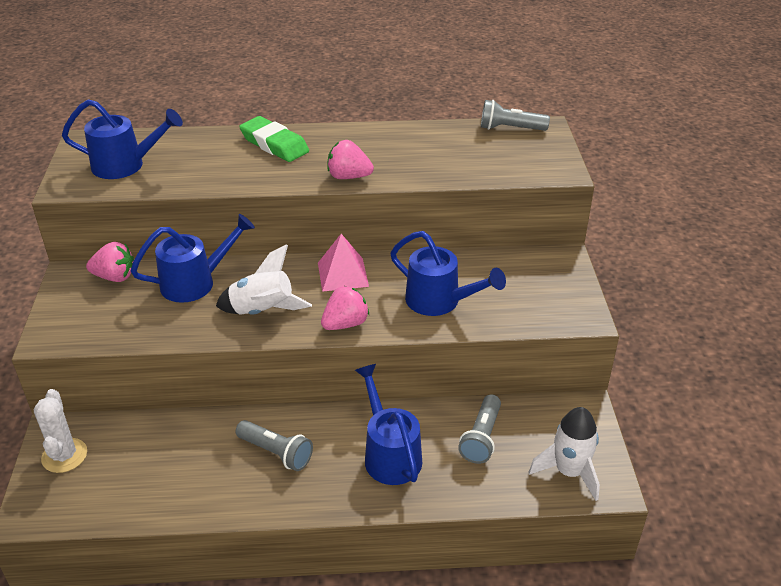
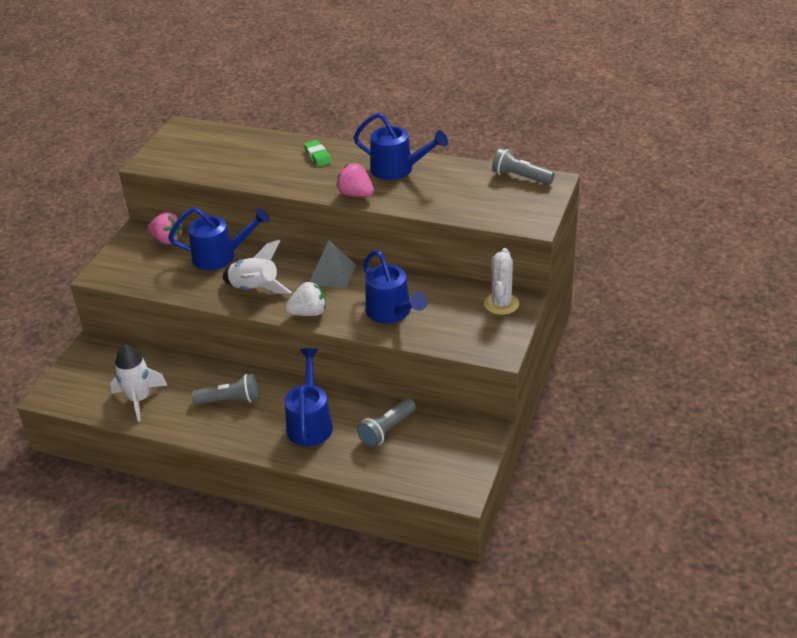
camera: 25 degrees right, 0 degrees up
white cactus [34,389,87,473] -> white cactus moved to [484,248,519,315]
blue watering can [62,99,183,179] -> blue watering can moved to [354,113,448,180]
grey flashlight [235,420,313,471] -> grey flashlight turned 60 degrees counterclockwise [192,374,259,405]
green eraser [239,116,309,162] -> green eraser [304,140,332,167], size x0.61
pink pyramid [318,234,369,292] -> grey pyramid [310,240,356,289]
pink strawberry [321,286,369,330] -> white strawberry [285,282,326,316]
white rocket [529,407,600,501] -> white rocket moved to [110,345,168,422]

